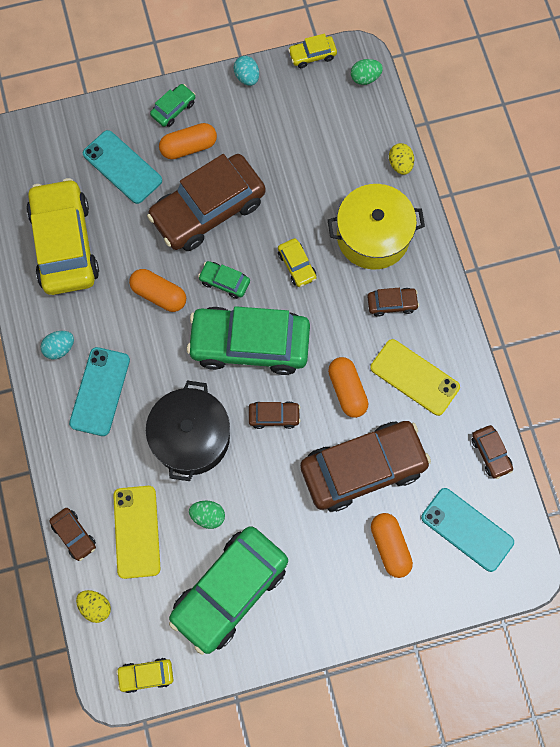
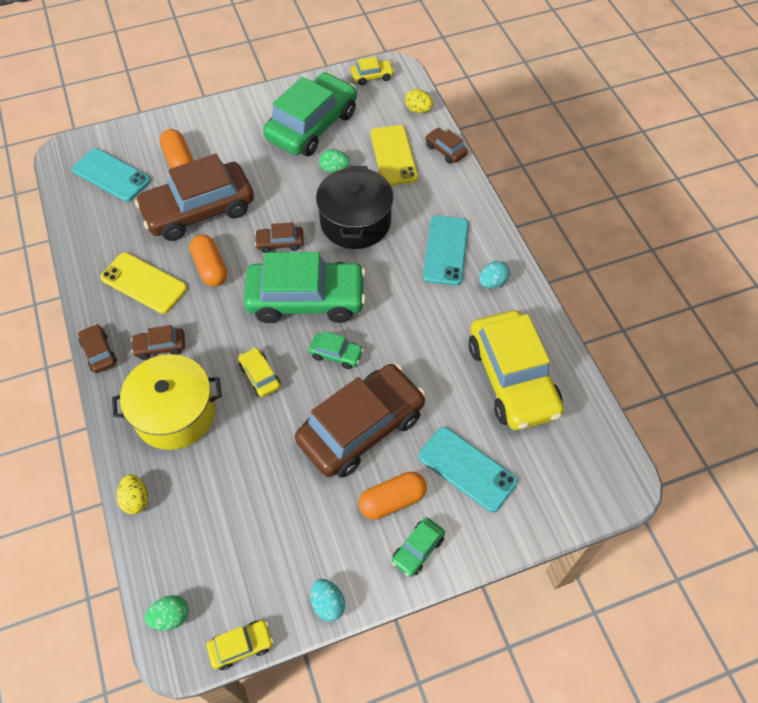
camera: 175 degrees right, 15 degrees down
orange capsule [129,269,186,312] -> none
brown car [472,425,513,479] -> brown car moved to [78,324,117,373]

